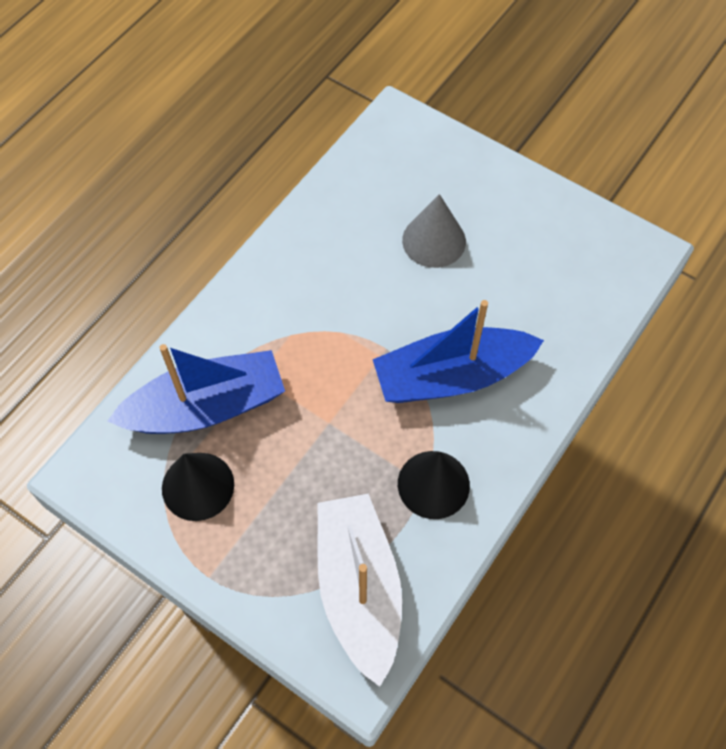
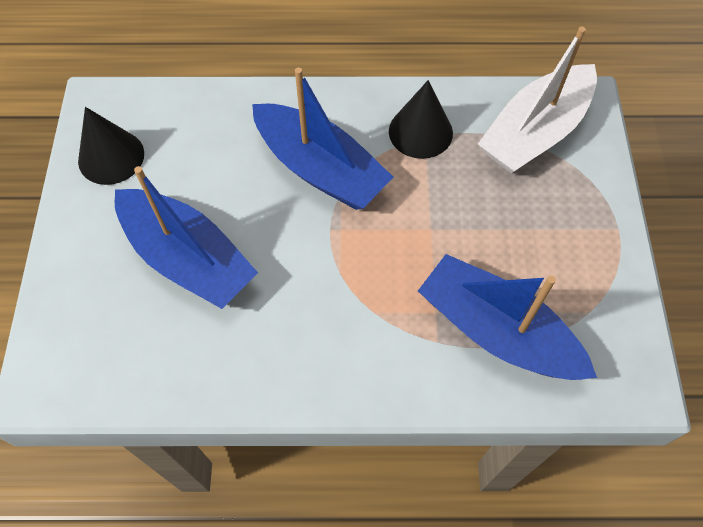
camera: 125 degrees left, 0 degrees up
black cone [162,453,234,521] -> black cone moved to [78,107,144,185]
grey cone [402,194,466,268] -> blue boat [115,166,258,309]

